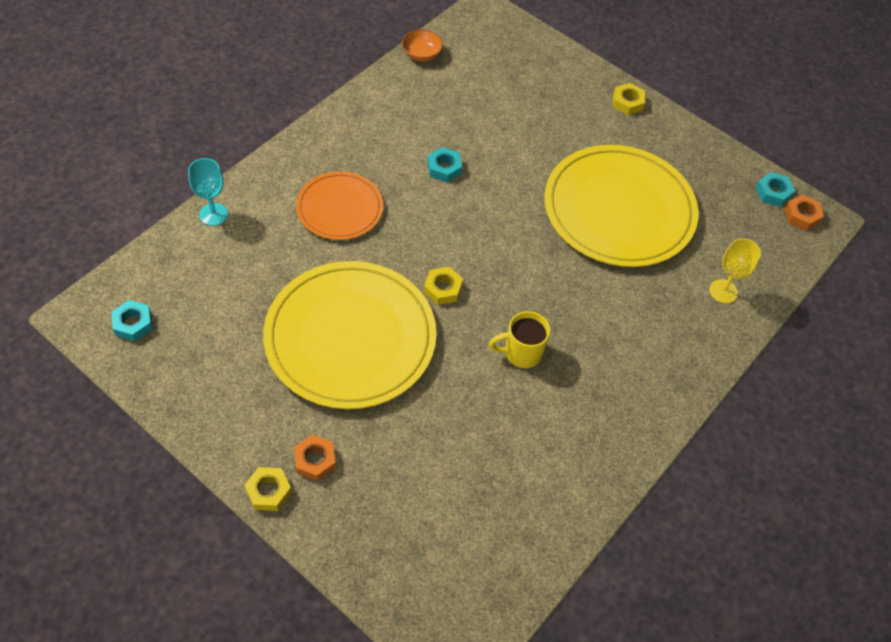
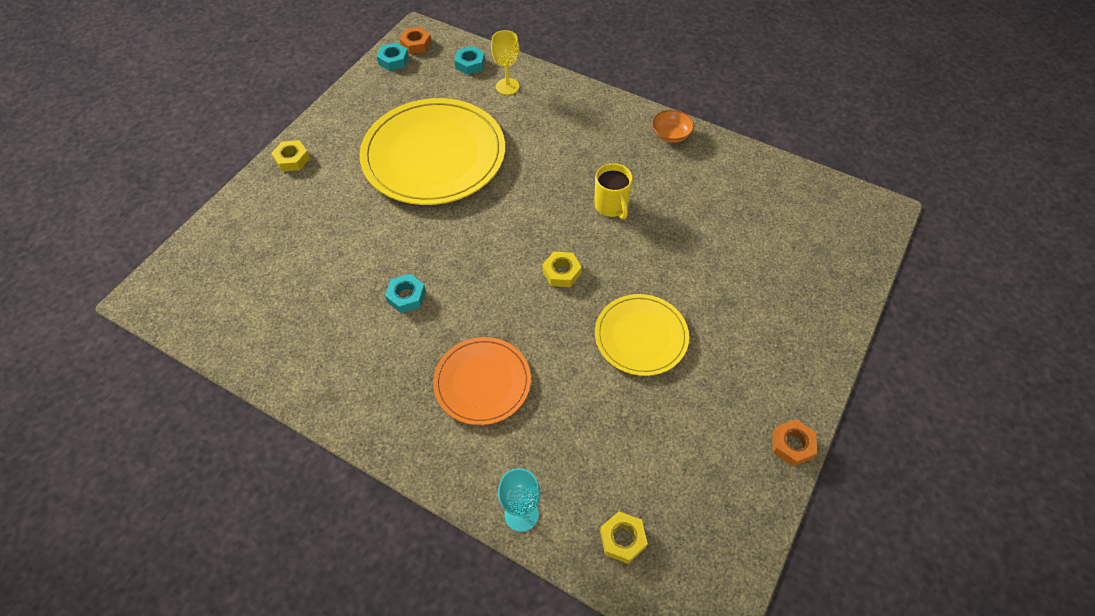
camera: 95 degrees left, 0 degrees up
turquoise nut [111,300,153,341] -> turquoise nut moved to [454,46,485,75]
yellow nut [245,467,292,511] -> yellow nut moved to [600,512,648,564]
yellow plate [263,261,437,409] -> yellow plate [595,294,689,376], size x0.55
orange nut [294,434,336,481] -> orange nut moved to [773,419,817,466]
orange bowl [402,29,443,61] -> orange bowl moved to [652,110,694,143]

